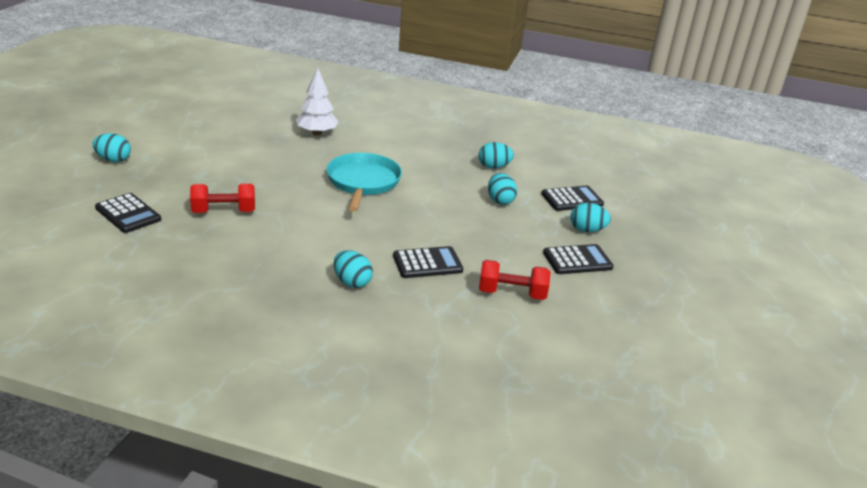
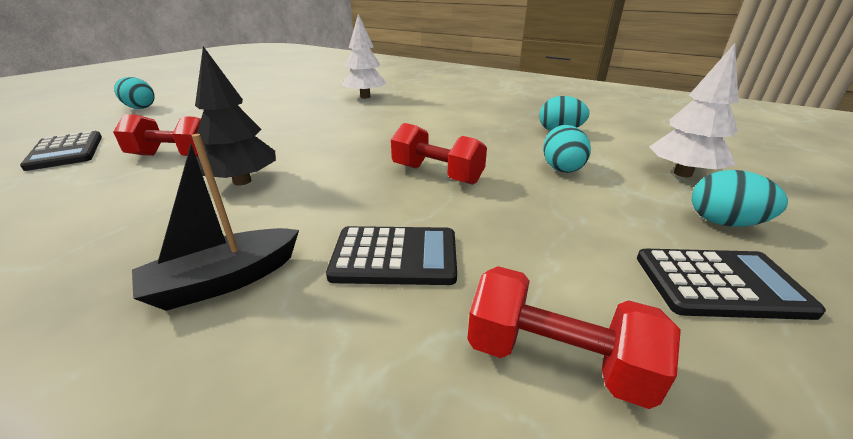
camera: 20 degrees right, 0 degrees up
turquoise pan [326,153,402,212] -> none
turquoise egg [333,250,373,288] -> black boat [132,134,299,311]
black calculator [541,186,604,211] -> white tree [649,43,738,177]
none -> black tree [195,46,276,186]
none -> red dumbbell [391,123,487,185]

